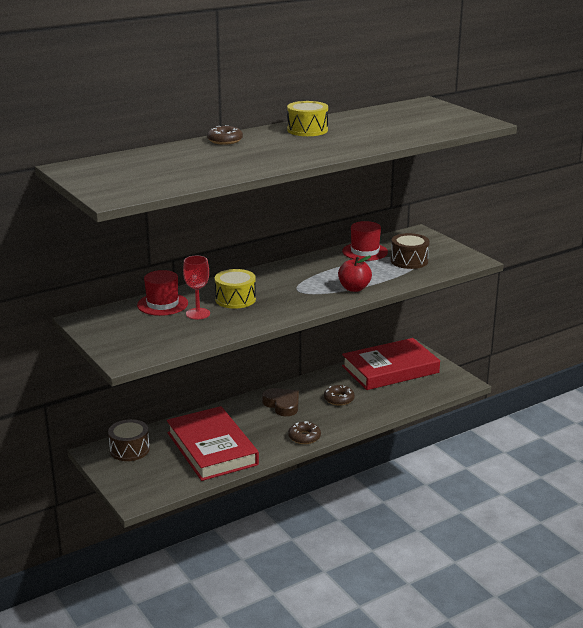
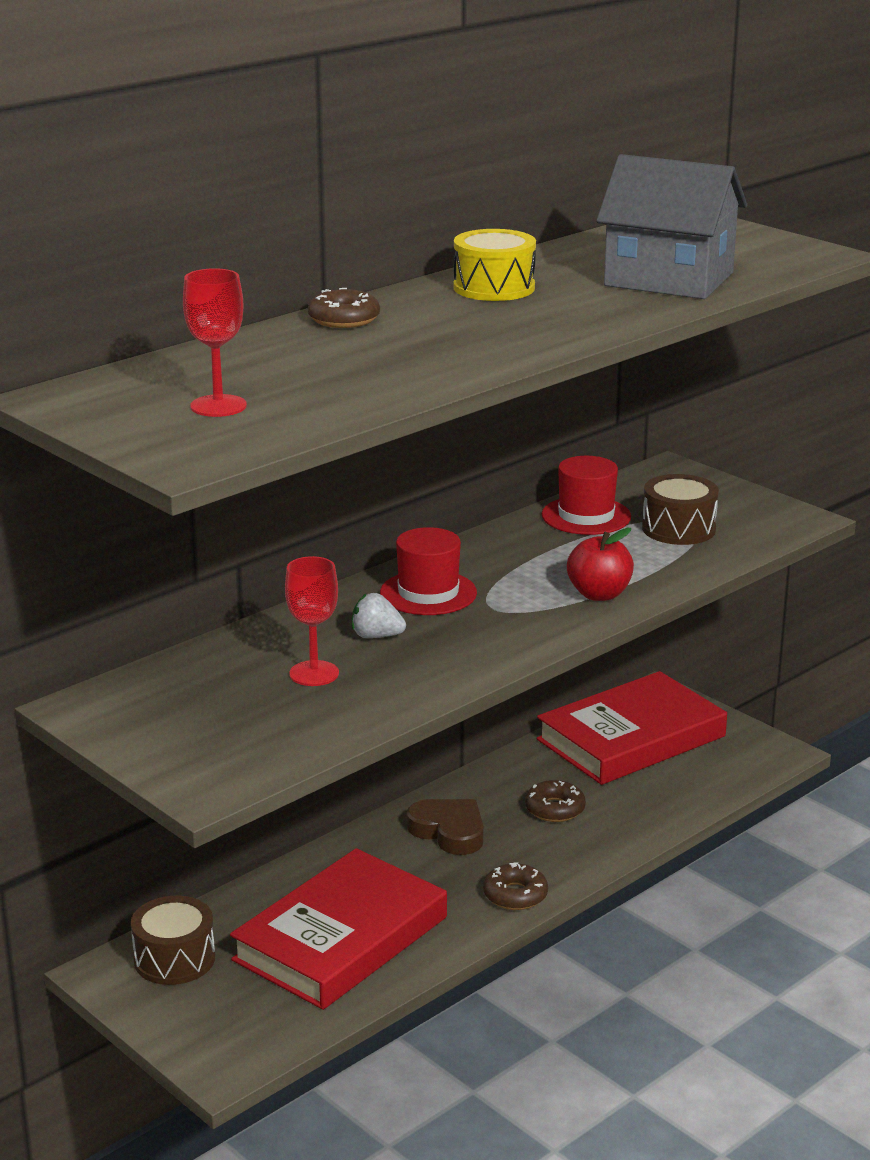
camera: 10 degrees left, 0 degrees up
red hat [137,270,188,316] -> red hat moved to [380,527,477,615]
red book [167,406,259,481] -> red book turned 75 degrees clockwise [230,848,447,1010]
yellow drum [215,269,256,309] -> white strawberry [352,593,406,638]
none -> red goblet [183,268,247,417]
none -> grey house [596,154,747,299]

